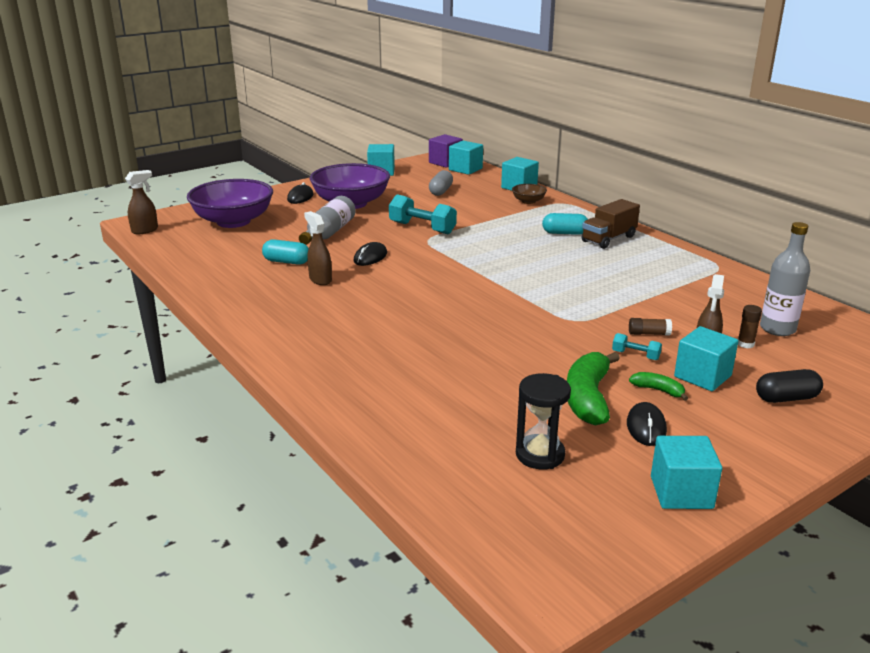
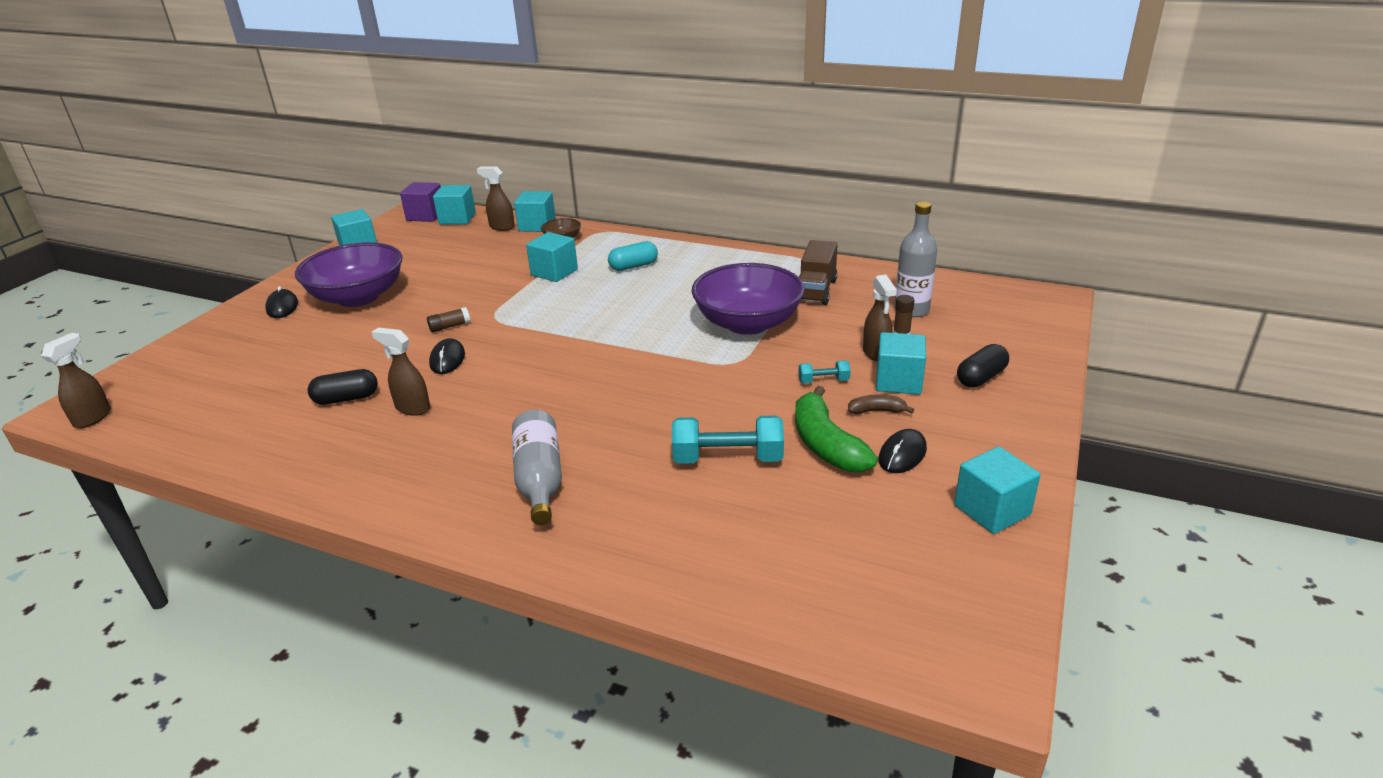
camera: 30 degrees left, 5 degrees up
purple bowl [187,179,273,228] -> purple bowl moved to [691,263,805,335]
turquoise capsule [262,239,309,265] -> black capsule [308,369,378,405]
grey bottle [299,196,356,245] -> grey bottle moved to [512,410,562,525]
turquoise dumbbell [389,194,457,234] -> turquoise dumbbell moved to [672,416,784,464]
grey capsule [429,170,453,196] -> none
black hourglass [516,373,571,470] -> none
brown truck [582,199,640,249] -> brown truck moved to [799,240,838,305]
black mouse [627,402,667,446] -> black mouse turned 60 degrees clockwise [879,429,927,473]
brown glue stick [629,318,672,336] -> brown glue stick moved to [427,307,470,332]
green banana [629,372,688,401] -> brown banana [848,394,914,414]
none -> brown spray bottle [477,166,515,231]
none -> turquoise cube [526,232,578,282]

